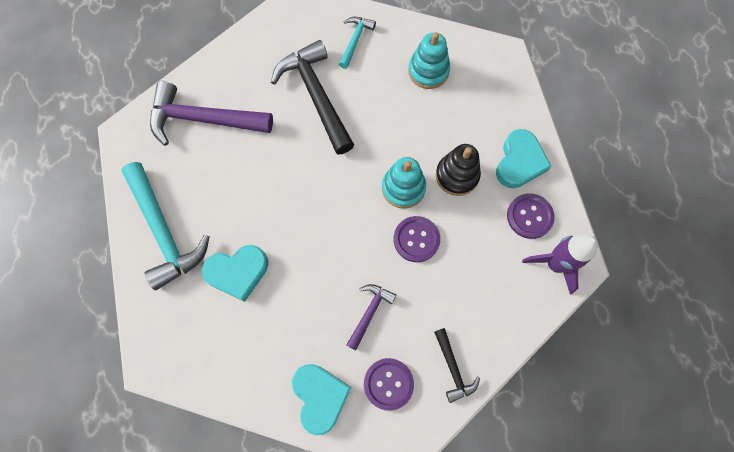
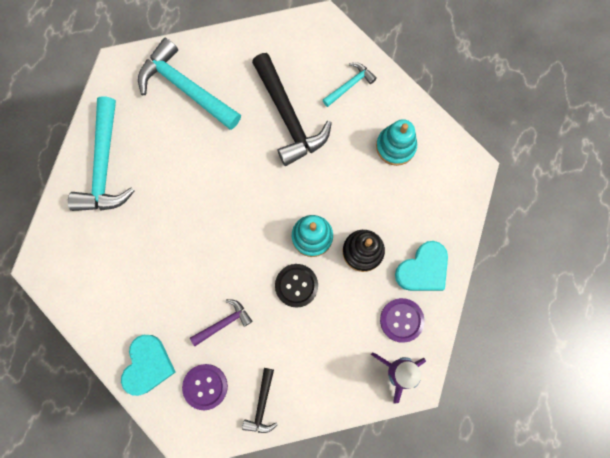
camera: 30 degrees right, 5 degrees up
purple hammer [150,81,273,146] -> turquoise hammer [138,38,241,130]
turquoise heart [202,245,268,302] -> none
black hammer [271,40,354,155] -> black hammer turned 150 degrees clockwise [252,53,332,166]
purple button [394,216,440,262] -> black button [275,264,318,308]

